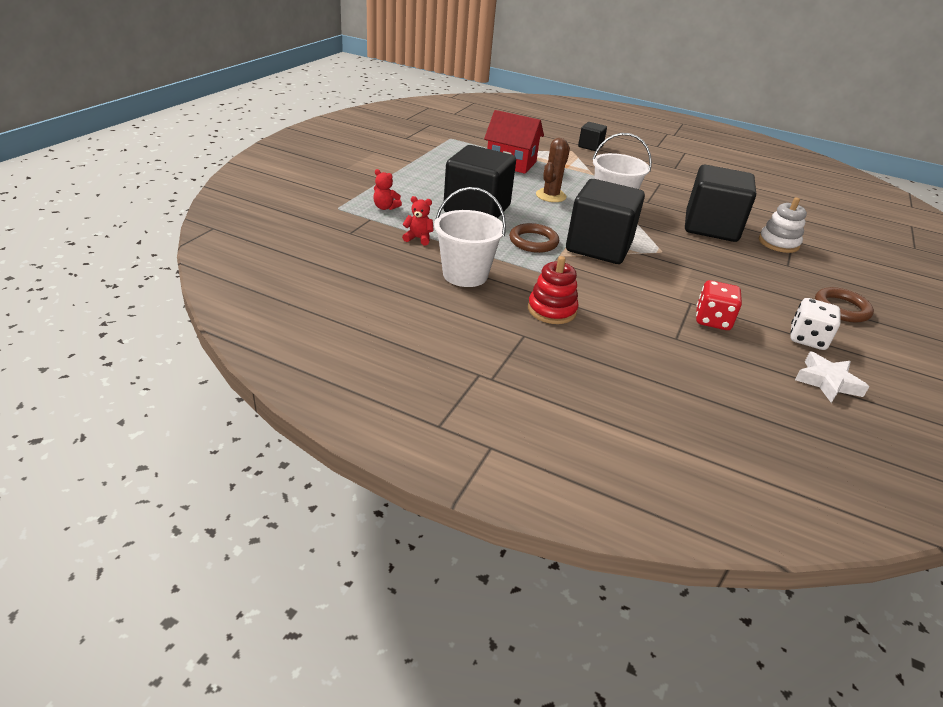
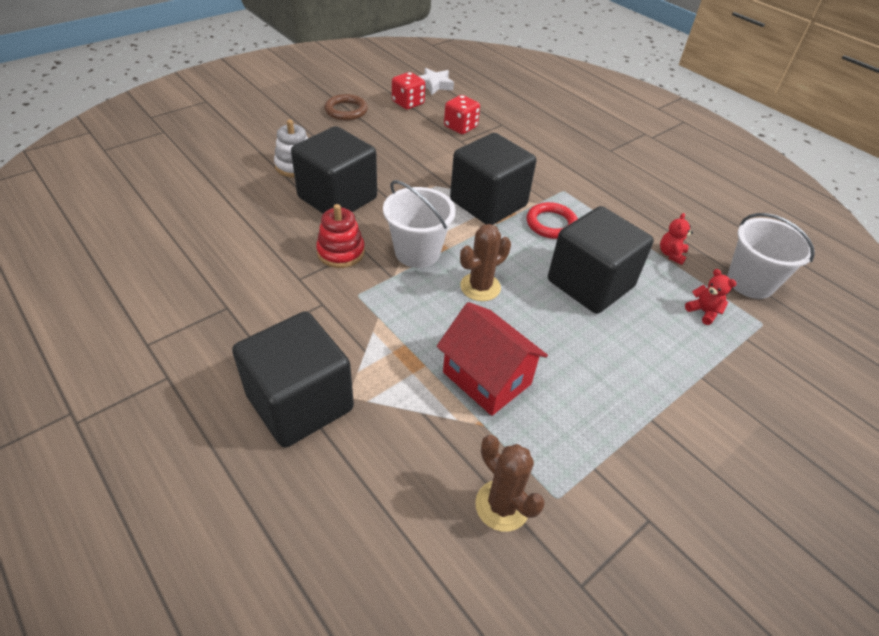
camera: 155 degrees left, 10 degrees up
red teddy bear [402,196,434,245] -> red teddy bear turned 75 degrees clockwise [660,213,693,265]
white bucket [434,187,506,287] -> white bucket moved to [727,213,815,299]
brown ring [509,223,559,253] -> red ring [526,202,578,239]
red stacking toy [528,256,579,324] -> red stacking toy moved to [316,204,365,268]
black cube [578,122,607,151] -> black cube [232,311,354,448], size x2.06
white dice [790,298,841,350] -> red dice [392,72,425,110]
none -> brown cactus [475,435,545,532]

